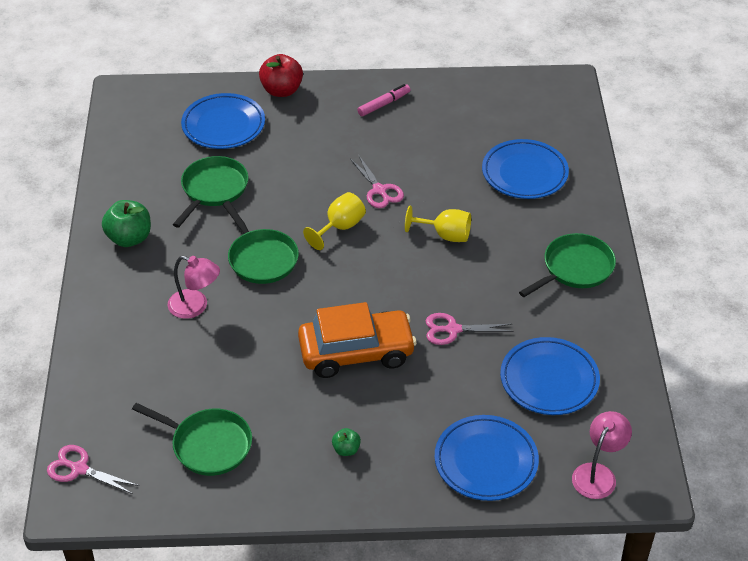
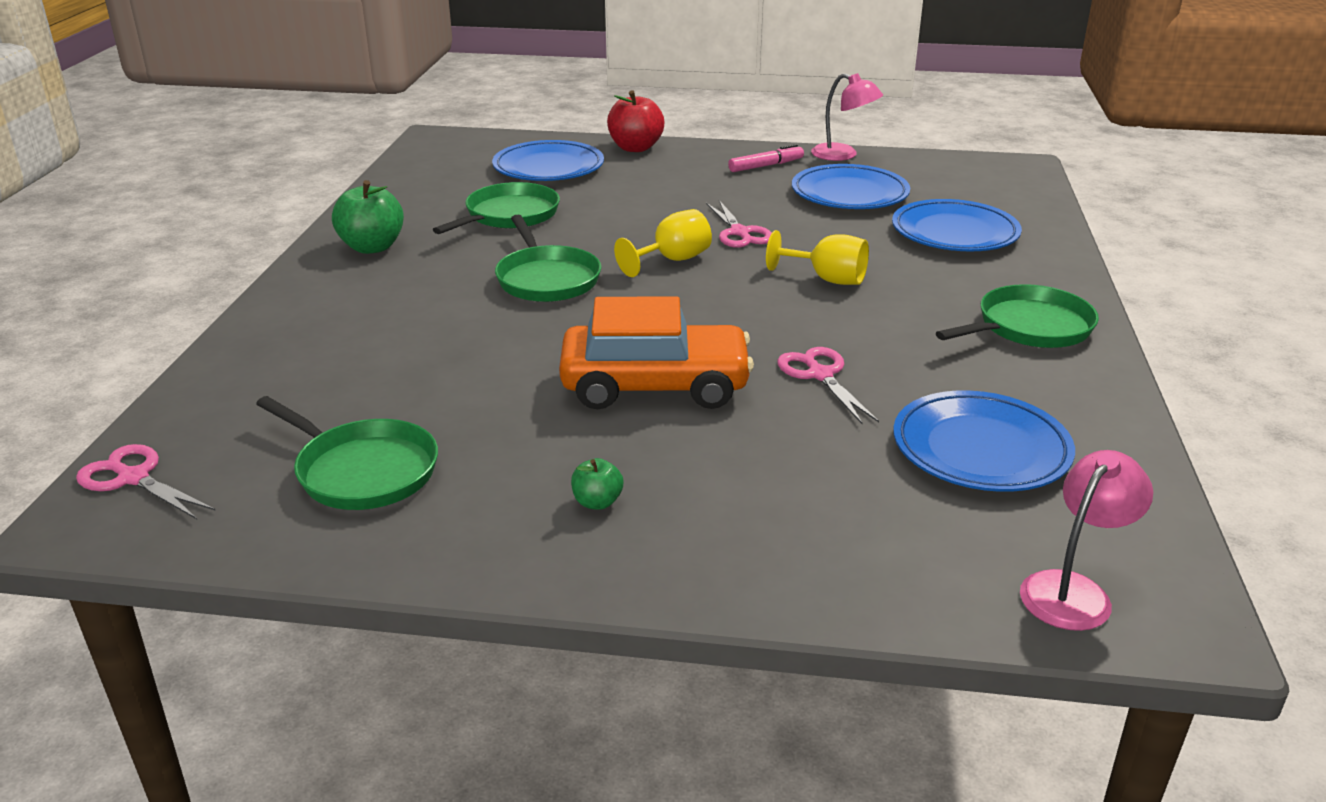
camera: 10 degrees right, 15 degrees down
pink lamp [167,256,220,319] -> pink lamp moved to [811,73,883,161]
pink scissors [426,313,514,345] -> pink scissors turned 60 degrees clockwise [777,347,879,424]
blue plate [434,415,539,501] -> blue plate moved to [792,164,910,209]

